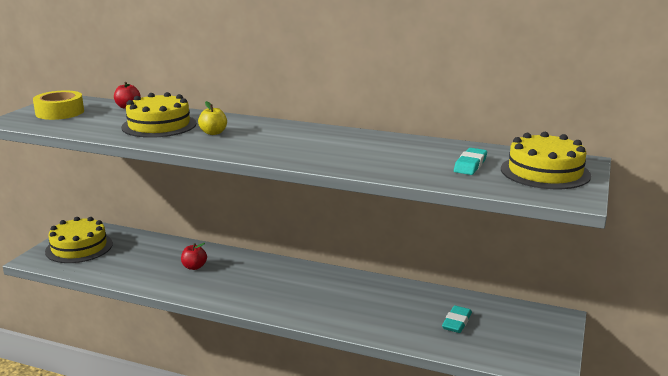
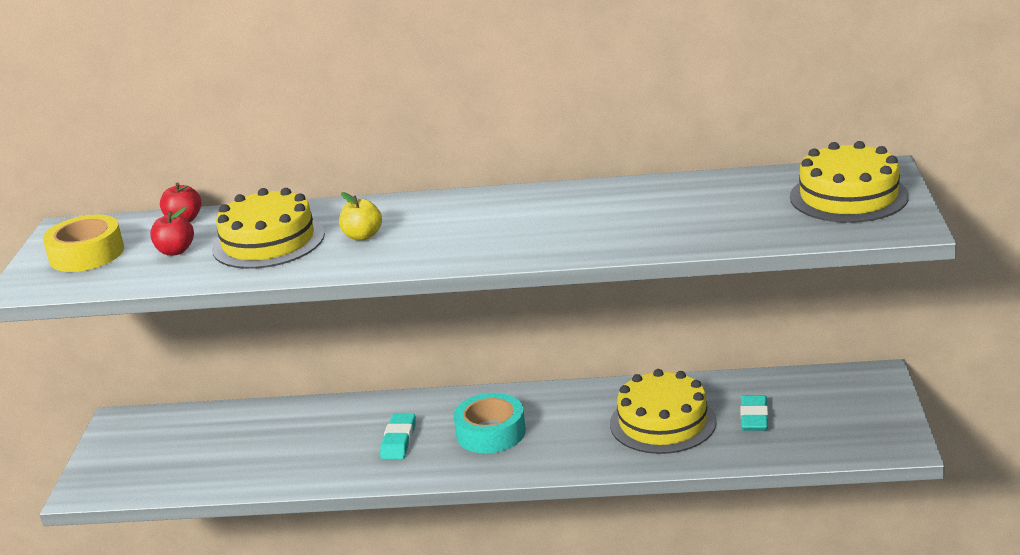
camera: 15 degrees left, 5 degrees up
yellow cake [45,217,113,263] -> yellow cake moved to [610,369,717,454]
red apple [181,243,207,270] -> red apple moved to [150,207,194,256]
turquoise eraser [454,148,487,175] -> turquoise eraser moved to [380,414,416,459]
none -> turquoise tape [454,393,526,453]

